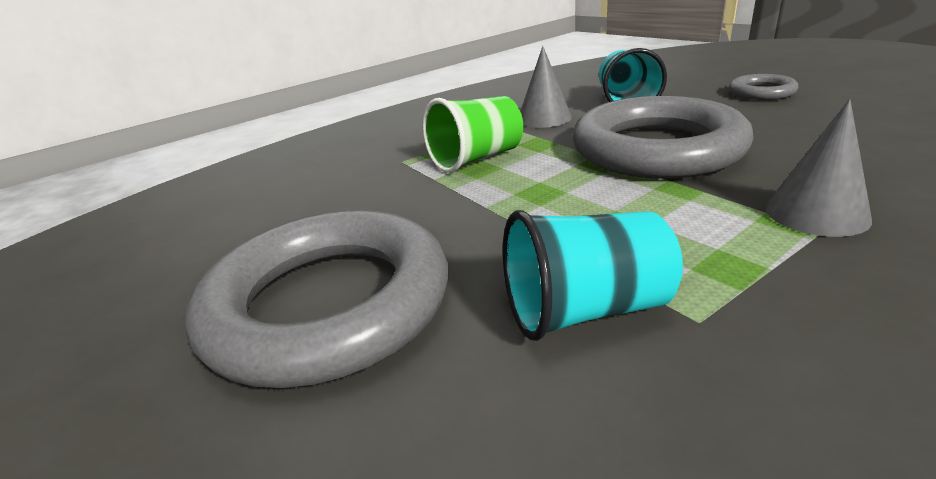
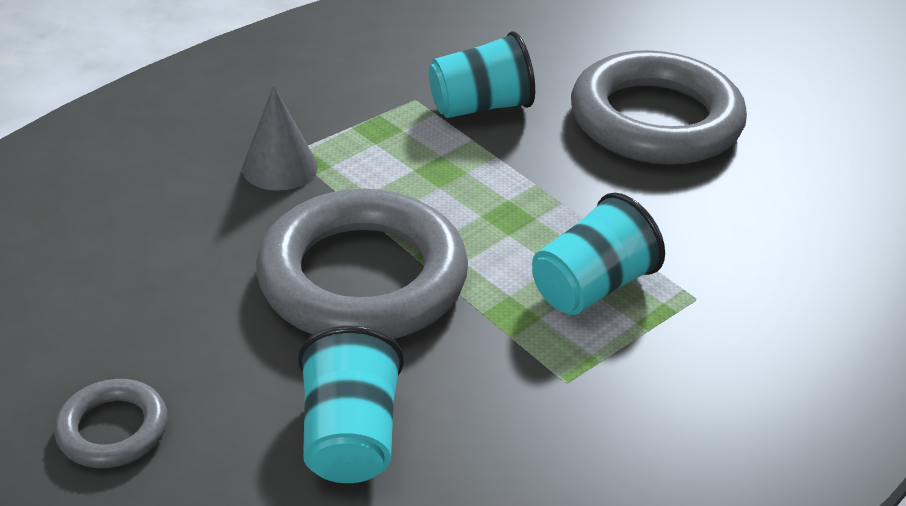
camera: 170 degrees right, 10 degrees up
green cup [423,96,523,173] -> turquoise cup [532,193,665,315]
grey cone [520,46,572,128] -> none

